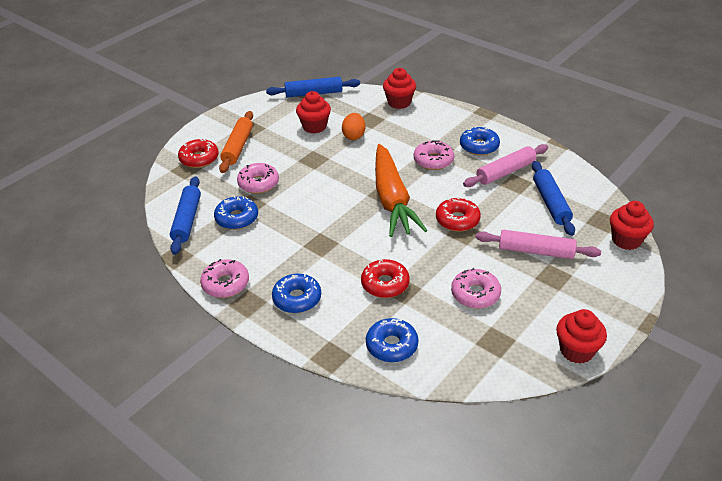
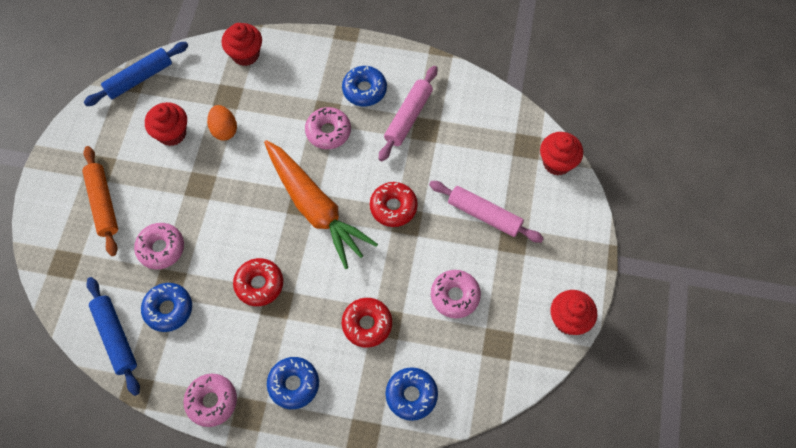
camera: 30 degrees left, 25 degrees up
red donut [178,139,219,168] -> red donut moved to [233,258,283,306]
pink rolling pin [476,230,601,259] -> pink rolling pin turned 45 degrees clockwise [429,181,544,243]
blue rolling pin [532,161,575,236] -> none

